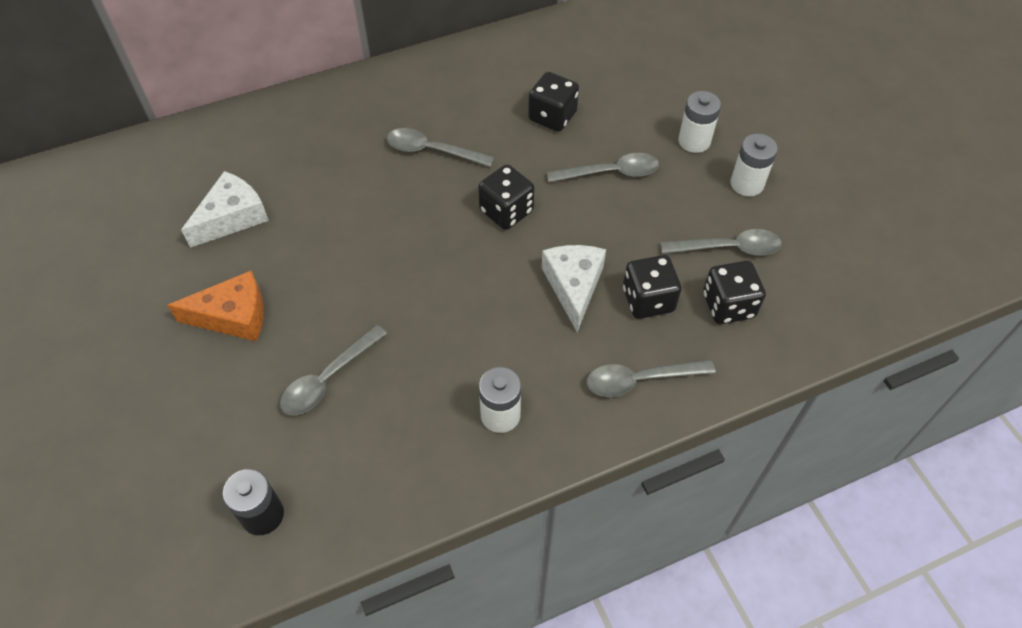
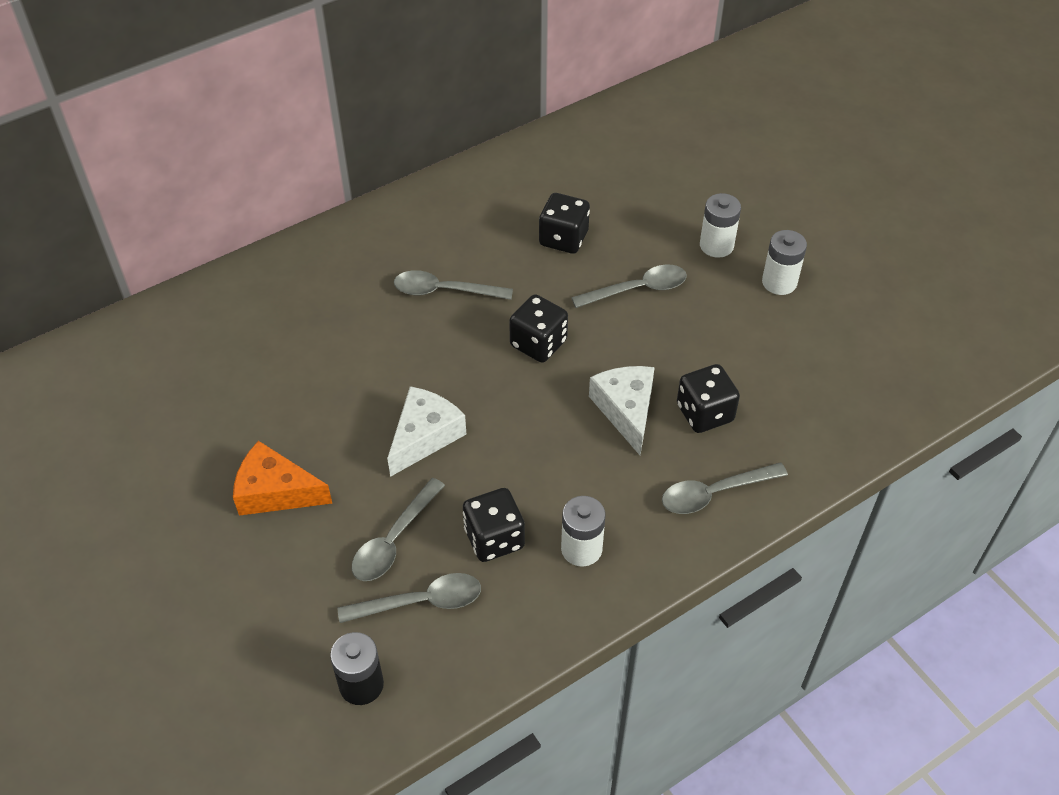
camera: 10 degrees left, 5 degrees down
orange cheese [167,271,264,341] -> orange cheese turned 150 degrees counterclockwise [233,441,332,516]
white cheese [181,171,269,248] -> white cheese moved to [387,386,466,477]
grey spoon [660,229,781,256] -> grey spoon moved to [338,573,481,623]
black dice [703,261,766,324] -> black dice moved to [463,488,525,562]

